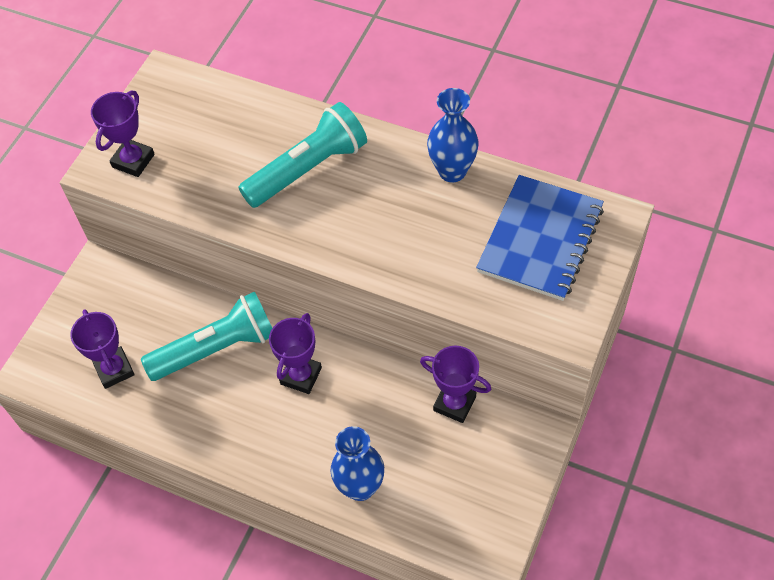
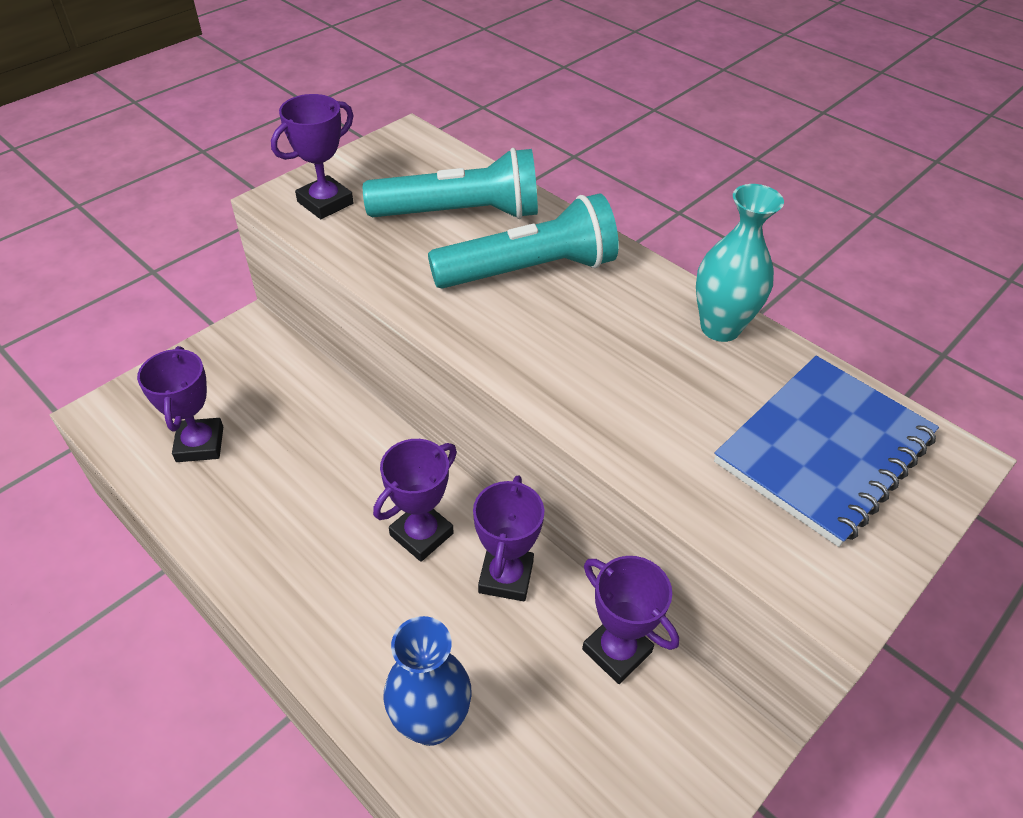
camera: 15 degrees right, 10 degrees down
turquoise flashlight [141,291,272,381] -> turquoise flashlight moved to [363,148,538,219]
blue vase [427,88,479,183] -> turquoise vase [696,184,784,342]
none -> purple trophy [473,475,544,601]

